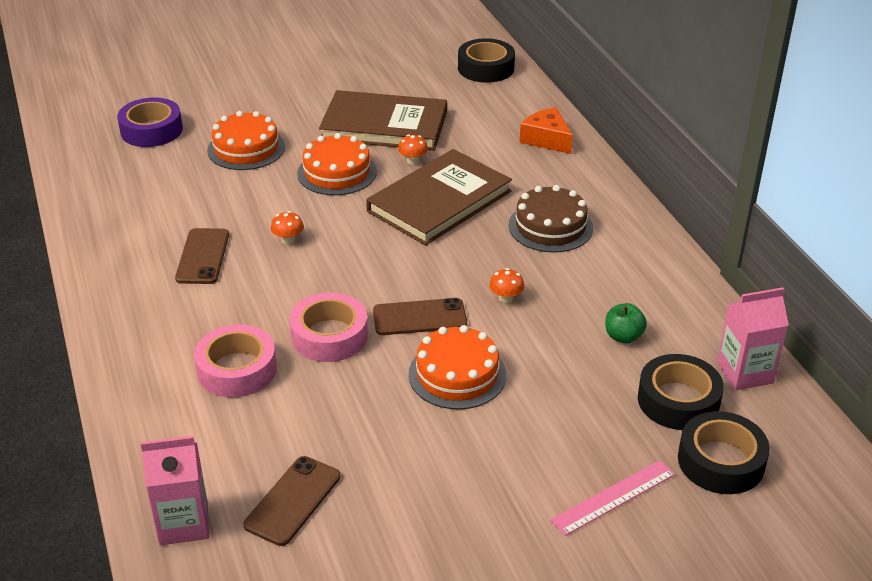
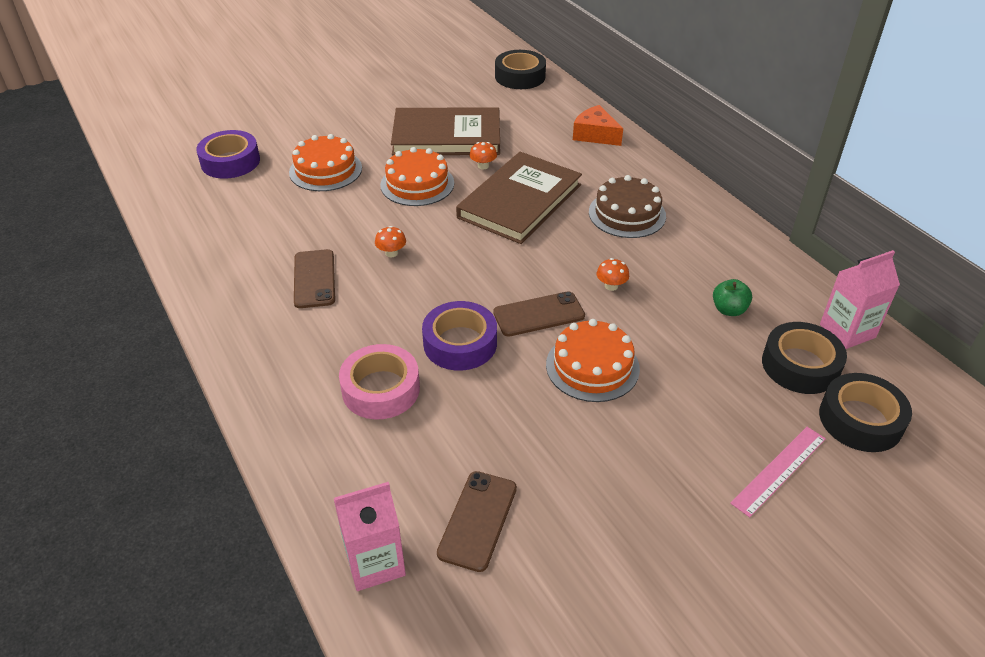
camera: 10 degrees left, 5 degrees up
pink tape [289,293,368,362] -> purple tape [422,301,497,370]

